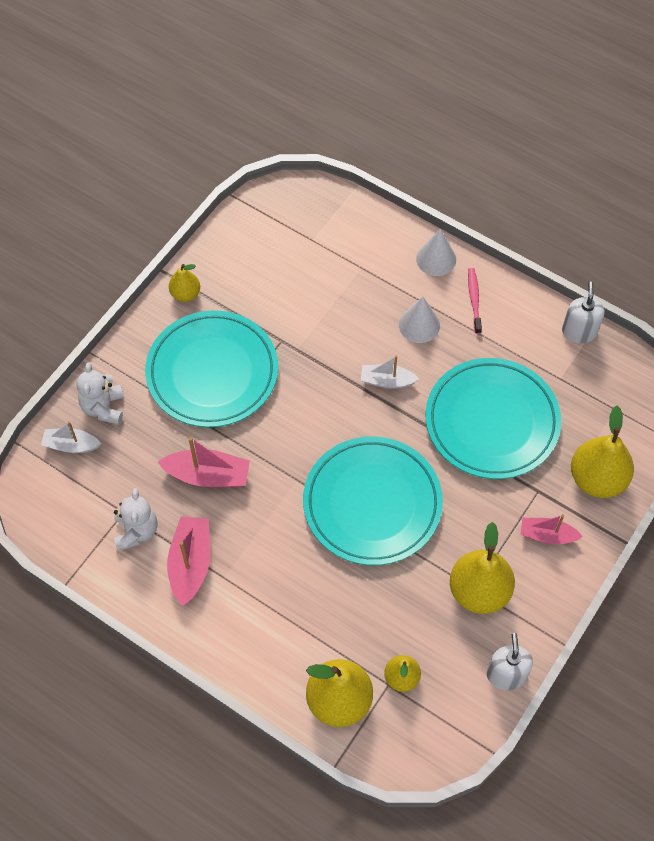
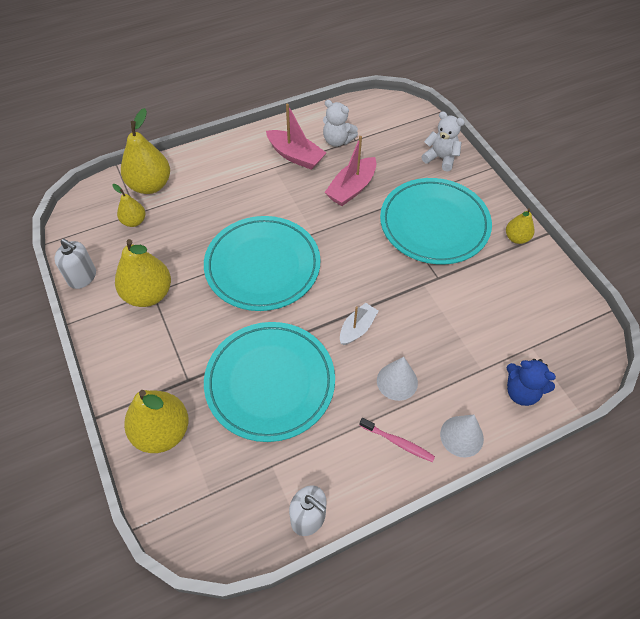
camera: 120 degrees right, 5 degrees down
white boat [41,421,101,453] -> none
pink boat [520,514,583,544] -> none
none -> blue teddy bear [507,359,556,406]

